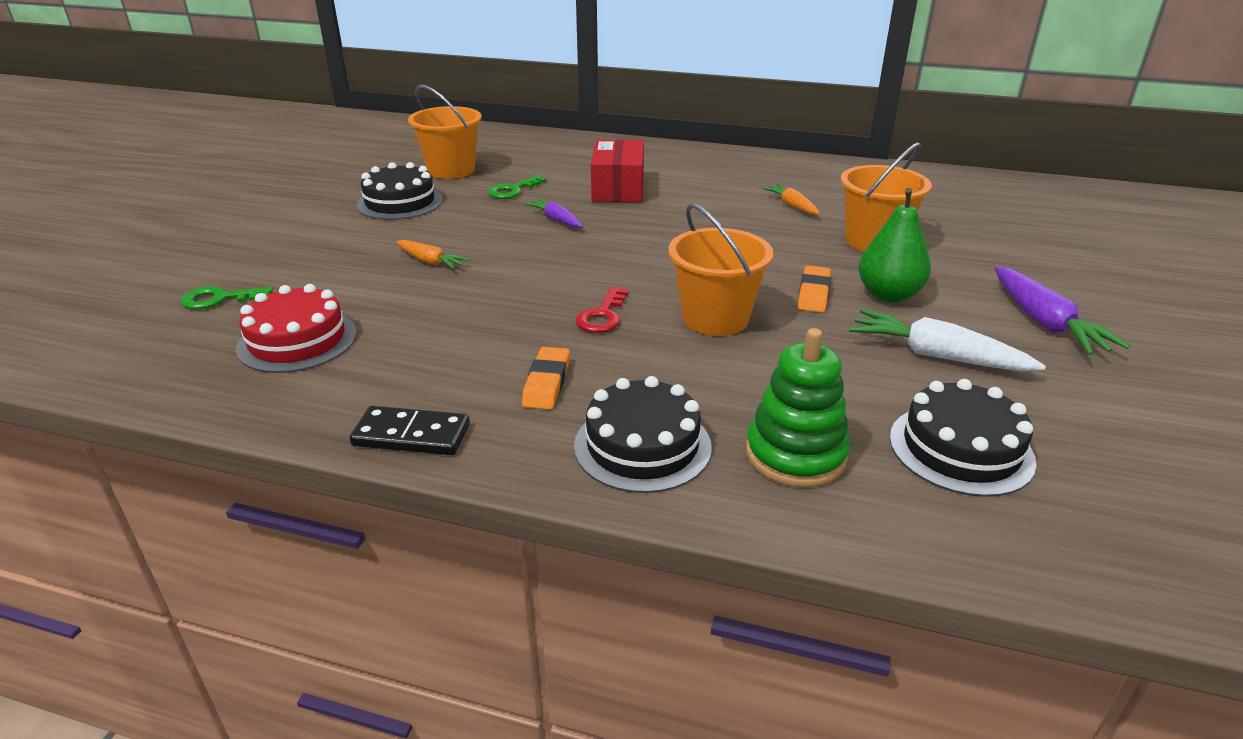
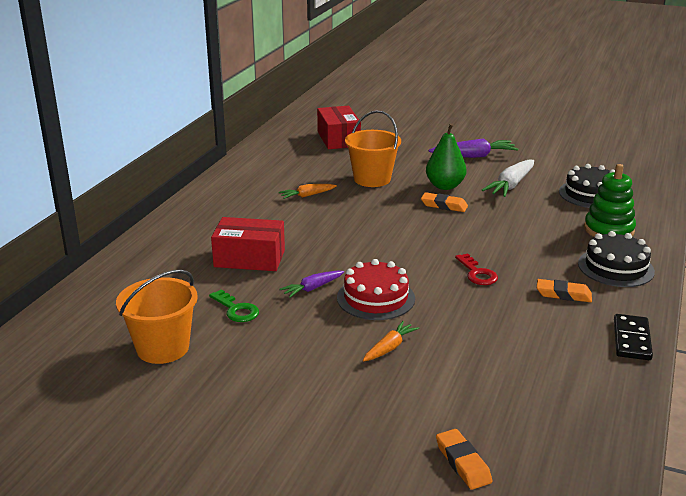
camera: 85 degrees left, 5 degrees down
green key [181,286,273,309] -> orange eraser [436,429,492,490]
red cake [236,284,357,373] -> red cake moved to [337,259,415,320]
black cake [356,162,443,220] -> none
red key [576,287,629,333] -> red key turned 45 degrees clockwise [455,253,498,285]
orange bucket [669,204,774,336] -> none
none -> red box [317,106,361,149]

